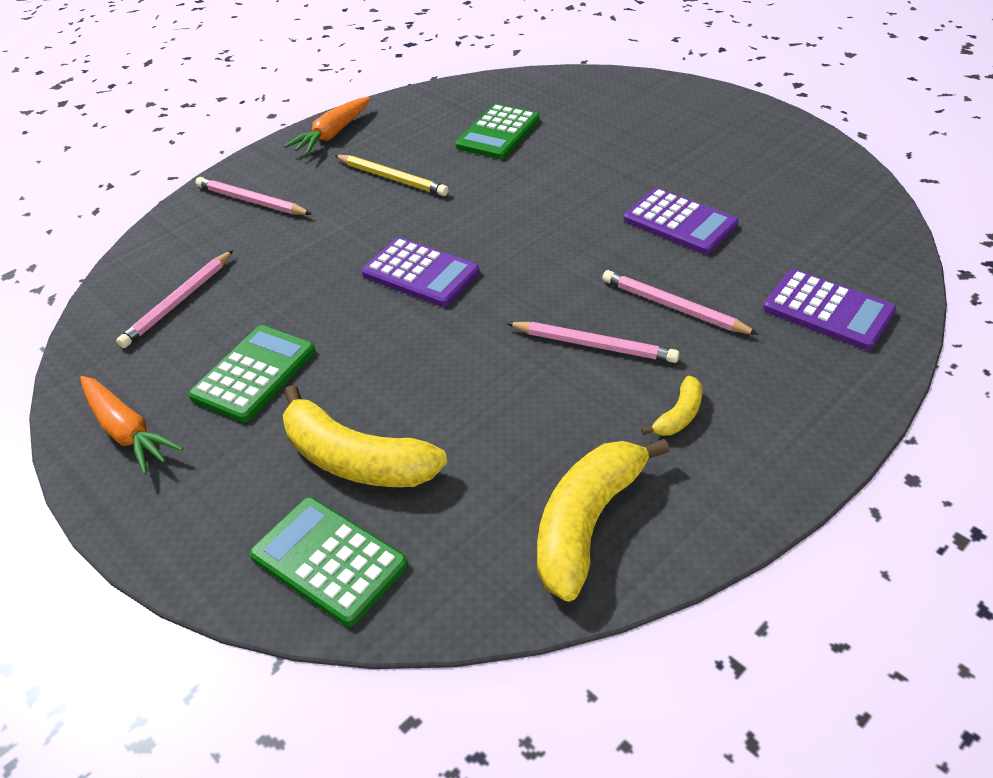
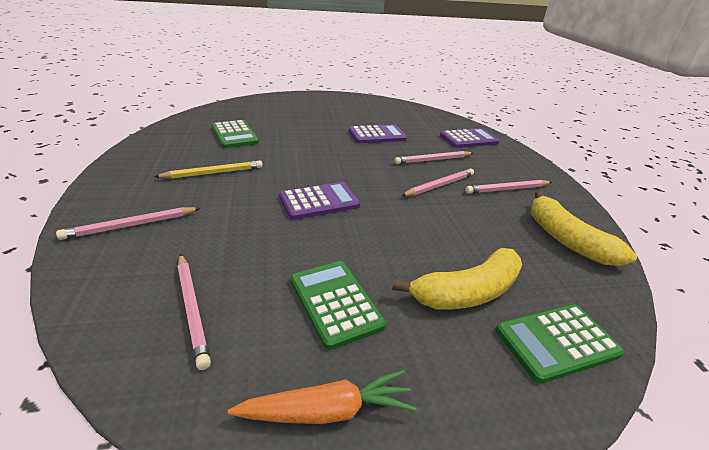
camera: 60 degrees left, 10 degrees down
orange carrot [284,97,370,154] -> none
yellow banana [641,376,702,436] -> pink pencil [465,180,552,194]

